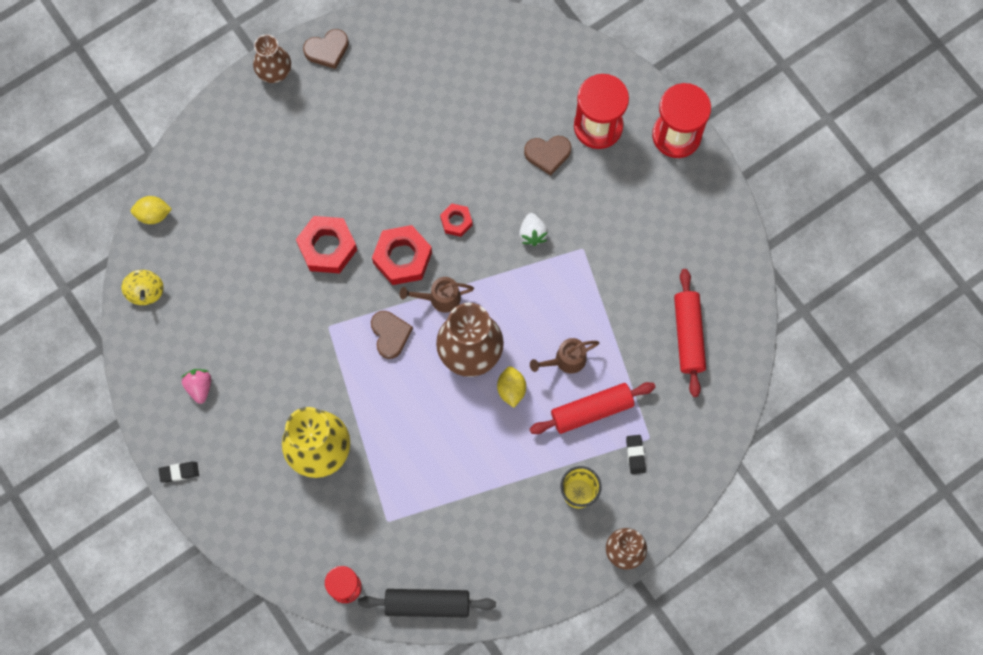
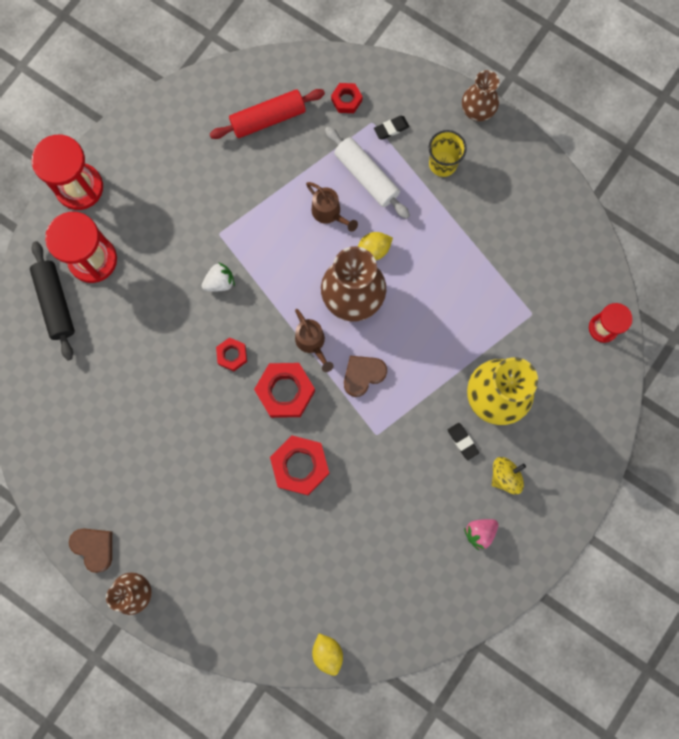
camera: 110 degrees left, 5 degrees up
yellow spinning top [121,270,164,305] -> yellow spinning top moved to [492,457,526,494]
black eraser [158,462,199,483] -> black eraser moved to [448,423,479,460]
black rolling pin [358,589,496,617] -> black rolling pin moved to [30,241,75,360]
brown heart [524,136,571,175] -> none
red rolling pin [530,382,656,434] -> white rolling pin [325,126,410,219]
none -> red nut [331,83,363,113]

